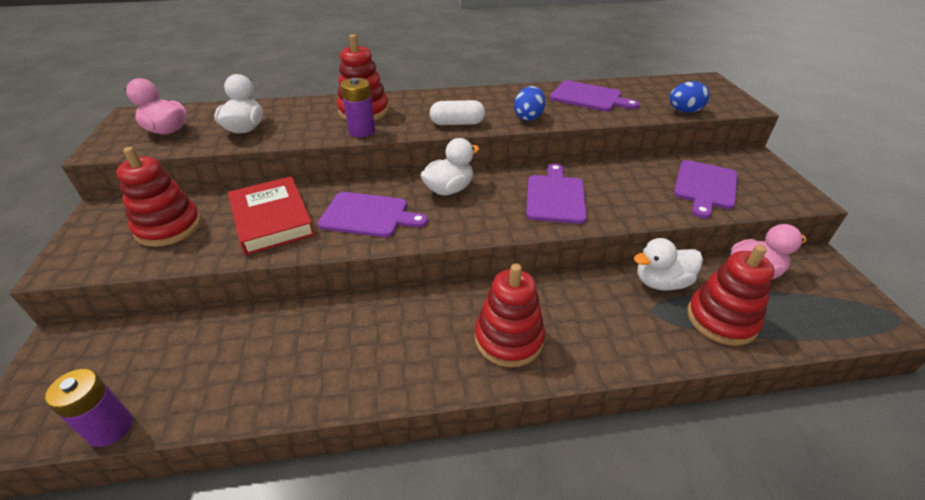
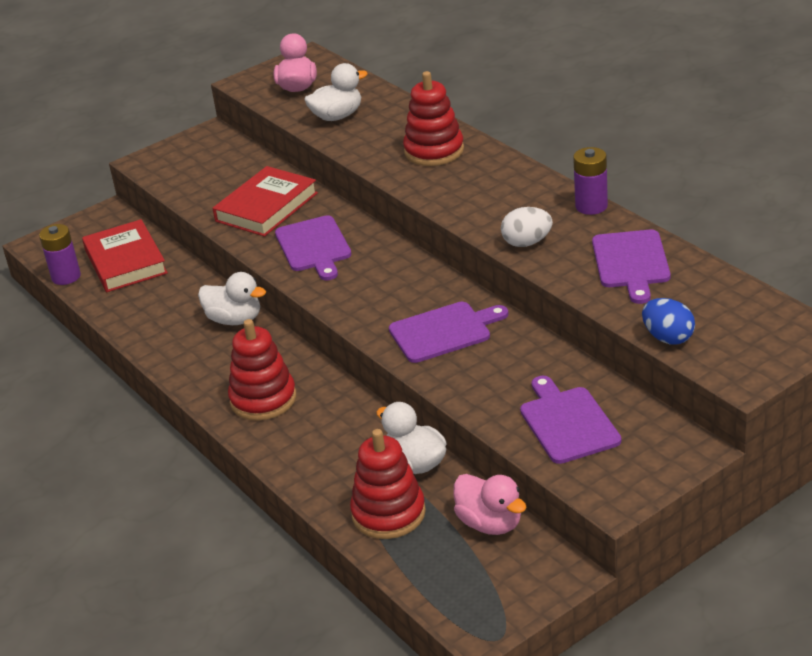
camera: 65 degrees right, 5 degrees down
red stacking toy [116,147,201,247] -> none
purple battery [341,78,376,137] -> purple battery moved to [573,147,608,215]
white duck [421,138,480,195] -> white duck moved to [198,272,266,325]
white capsule [430,100,485,125] -> none
blue egg [514,86,545,121] -> white egg [501,207,553,247]
purple cutting board [674,160,738,219] -> purple cutting board turned 75 degrees clockwise [520,376,621,464]
none -> red book [82,219,168,292]

